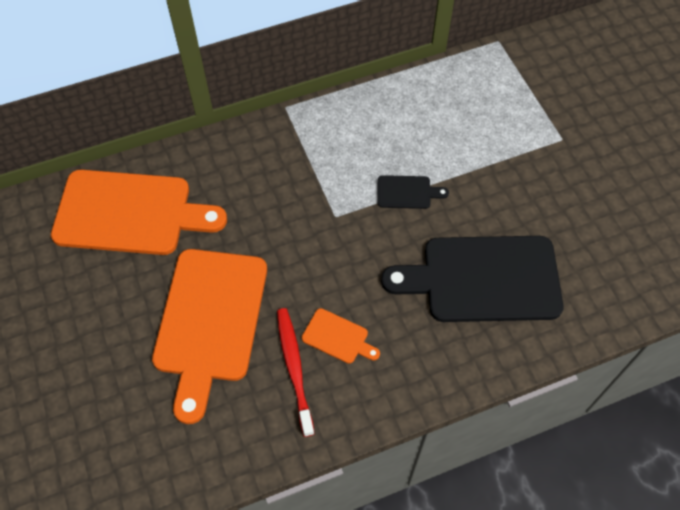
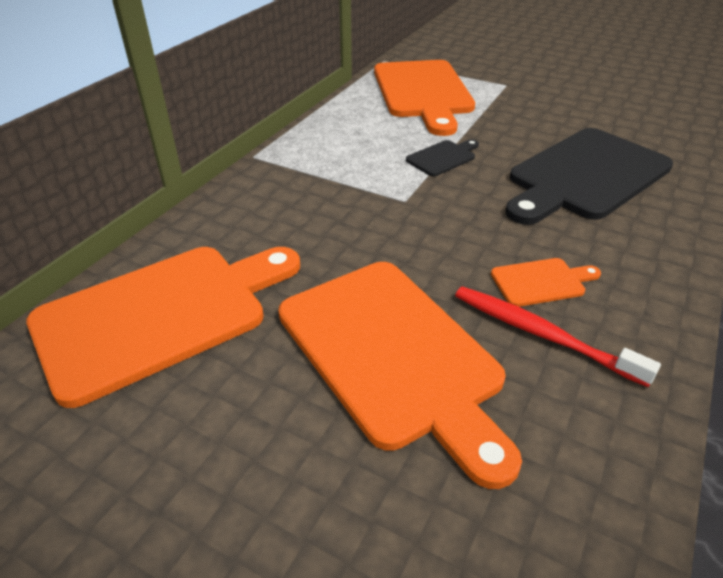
camera: 40 degrees left, 20 degrees down
none -> orange cutting board [374,60,475,136]

